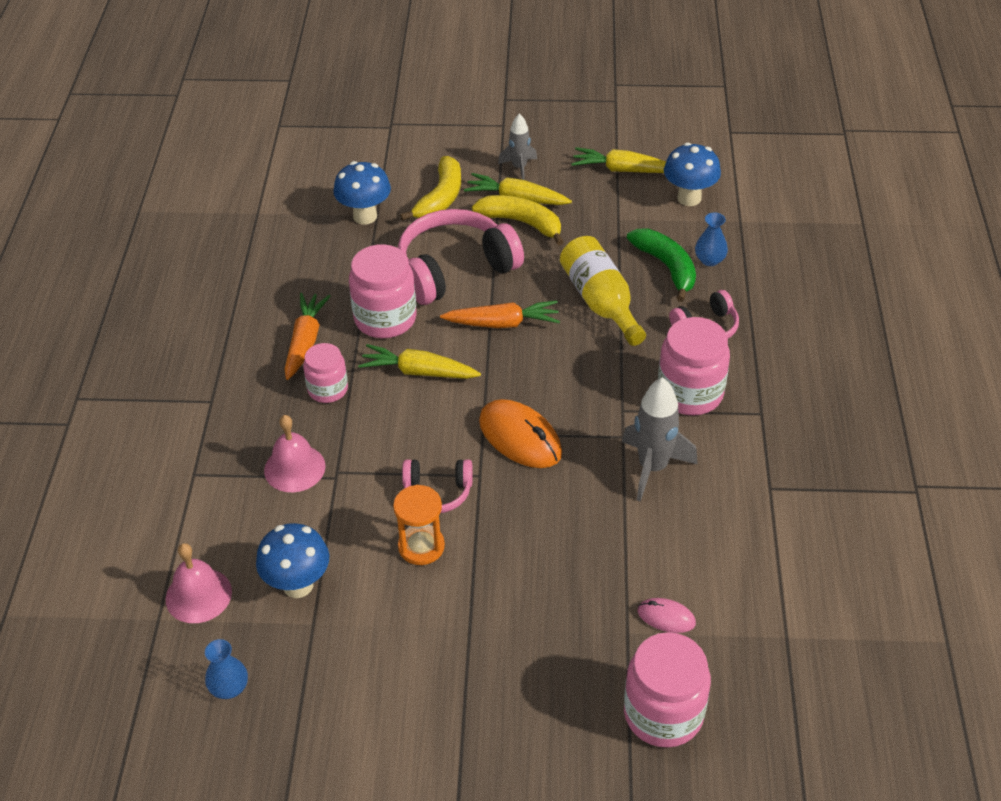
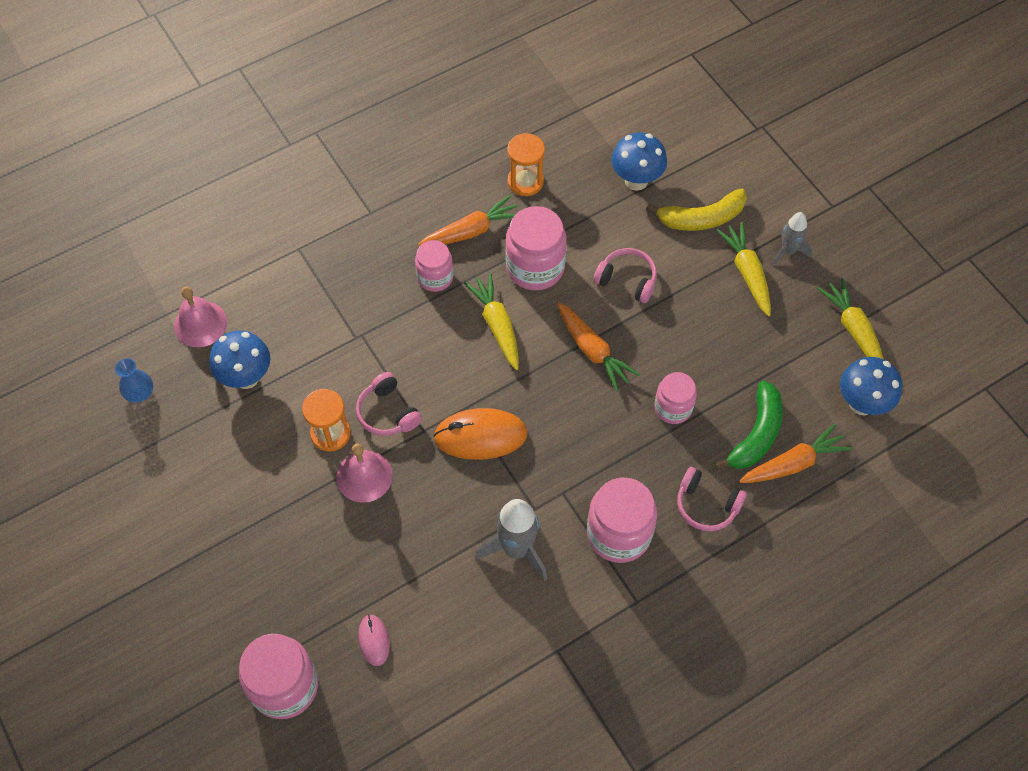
camera: 55 degrees right, 15 degrees up
pink bell [264,415,326,492] -> pink bell moved to [336,443,393,503]
pink headphones [398,209,524,305] -> pink headphones [593,248,657,303], size x0.52
yellow banana [472,195,564,246] -> none
orange mouse [479,399,562,468] -> orange mouse turned 75 degrees clockwise [433,408,528,460]
yellow bottle [560,236,646,346] -> pink jar [654,372,697,424]
blue vase [695,213,728,266] -> orange carrot [739,424,852,483]
none -> orange hourglass [507,133,545,196]

